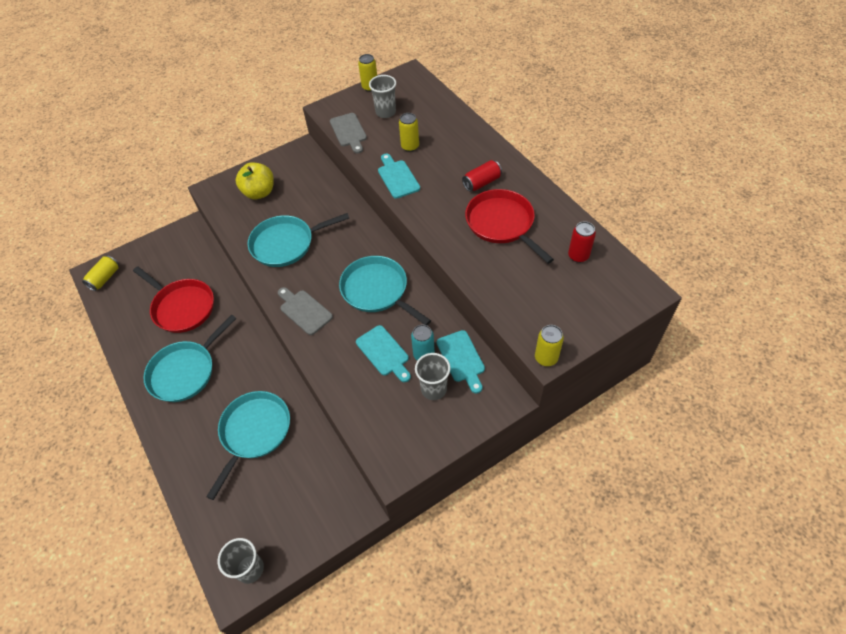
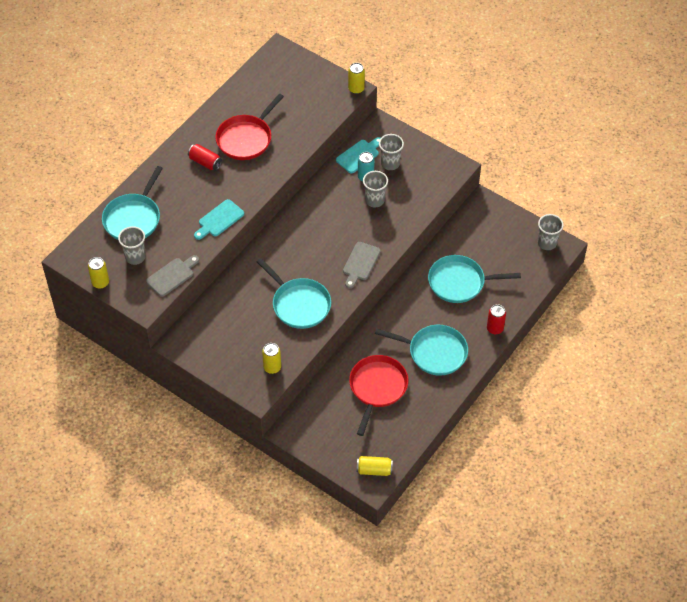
camera: 115 degrees left, 0 degrees up
yellow apple [236,162,274,199] -> none
turquoise pan [339,256,431,325] -> turquoise pan moved to [102,166,163,240]
turquoise cutting board [356,325,411,382] -> grey cup [363,171,388,207]
yellow can [399,113,419,152] -> yellow can moved to [262,343,281,374]
red can [568,221,596,263] -> red can moved to [487,304,506,335]

